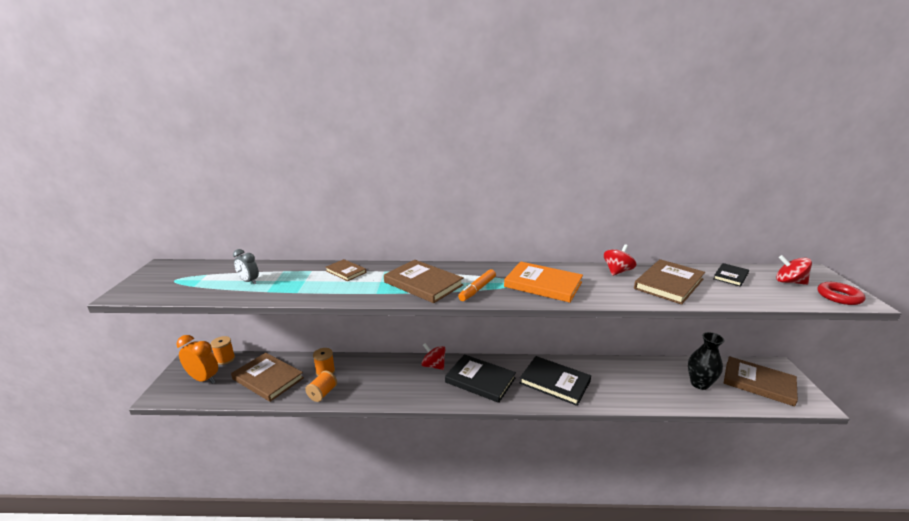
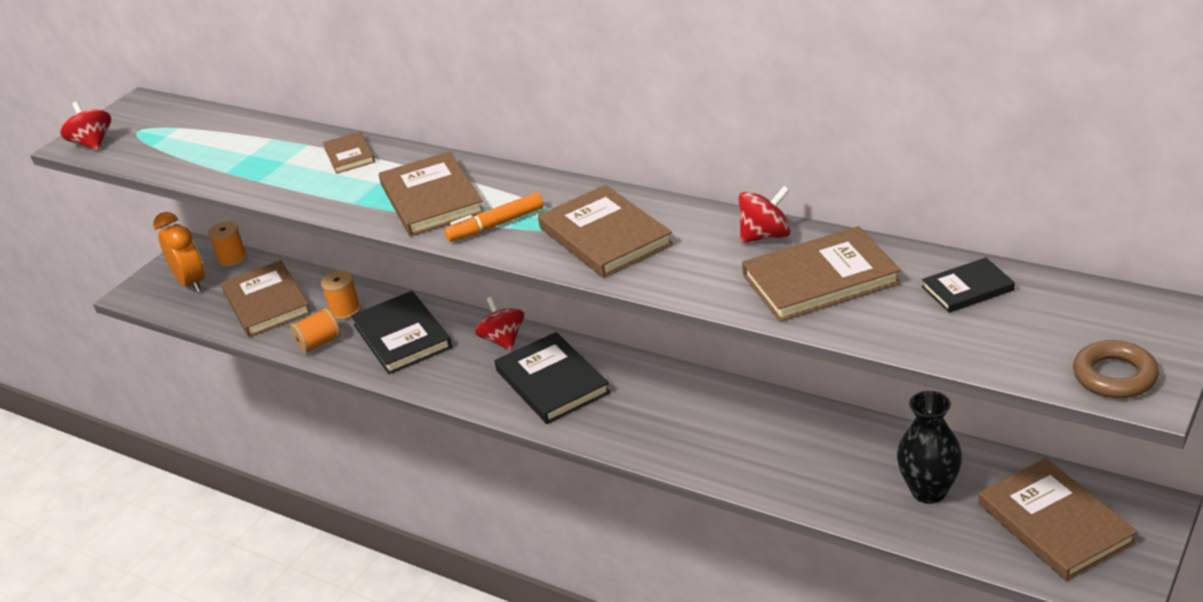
camera: 35 degrees right, 10 degrees up
grey clock [233,249,259,284] -> none
orange book [504,261,583,303] -> brown book [538,185,673,278]
black book [520,356,591,406] -> black book moved to [351,291,452,374]
red spinning top [776,255,812,285] -> red spinning top moved to [61,102,111,150]
red ring [818,282,866,305] -> brown ring [1073,340,1159,398]

